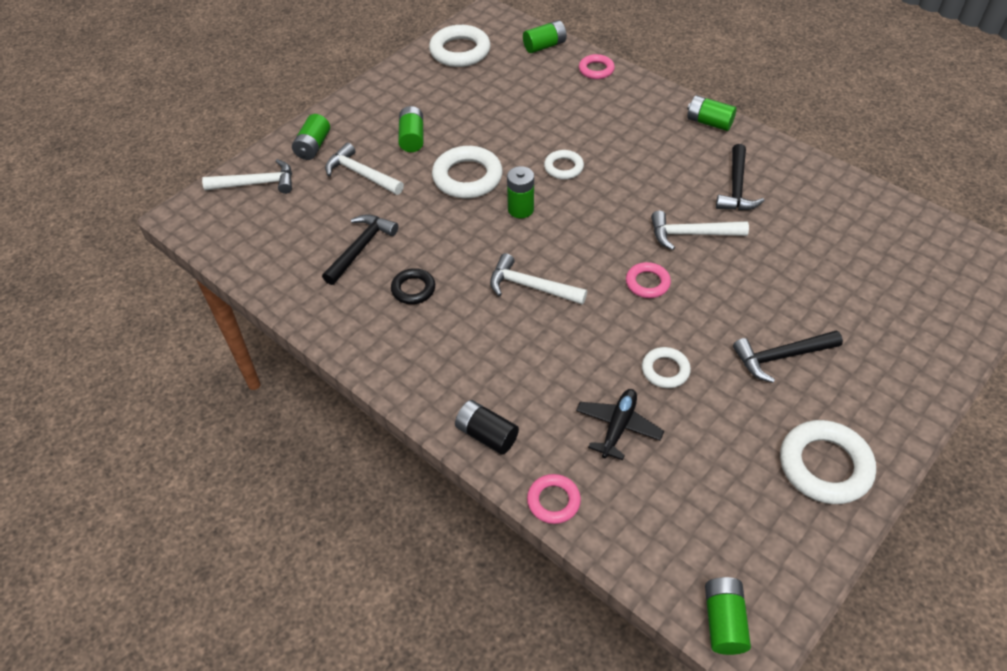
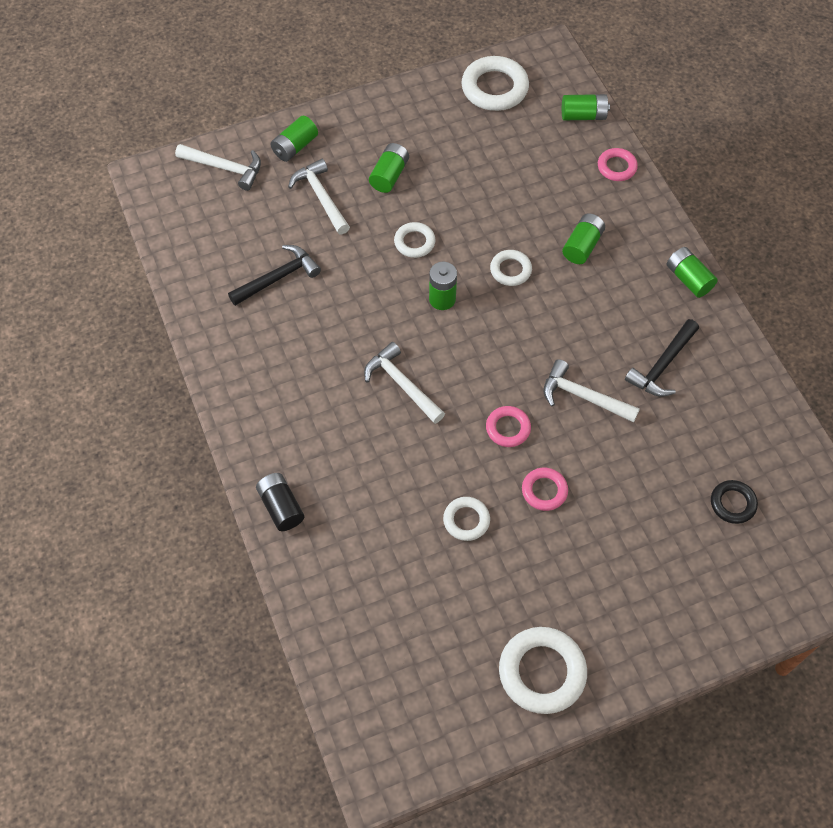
camera: 25 degrees right, 10 degrees up
black ring [391,268,435,304] -> black ring moved to [711,480,758,524]
white ring [432,146,503,199] -> white ring [394,222,436,258], size x0.57
pink ring [527,474,581,524] -> pink ring moved to [522,468,568,511]
black plane [576,389,664,460] -> none
green battery [705,577,751,655] -> green battery moved to [562,213,605,264]
black hammer [733,330,843,383] -> none

